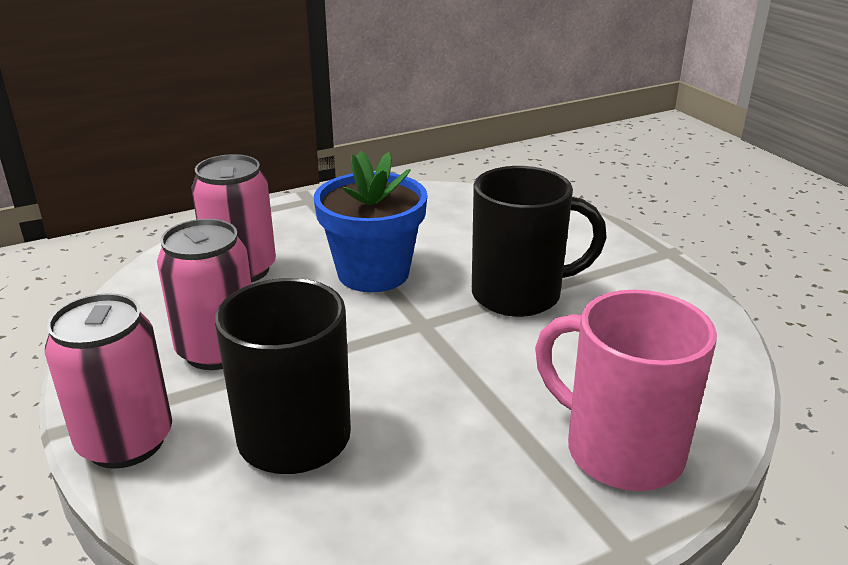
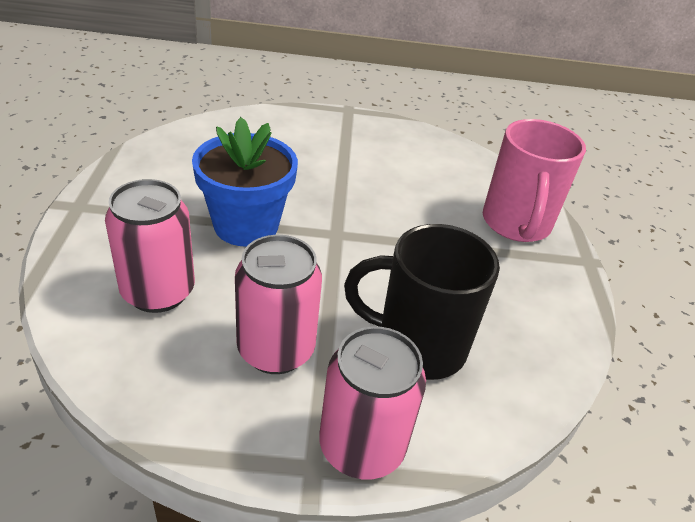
camera: 65 degrees left, 10 degrees up
black mug [472,166,607,317] -> none
pink mug [535,290,717,491] -> pink mug turned 60 degrees counterclockwise [483,119,586,242]

